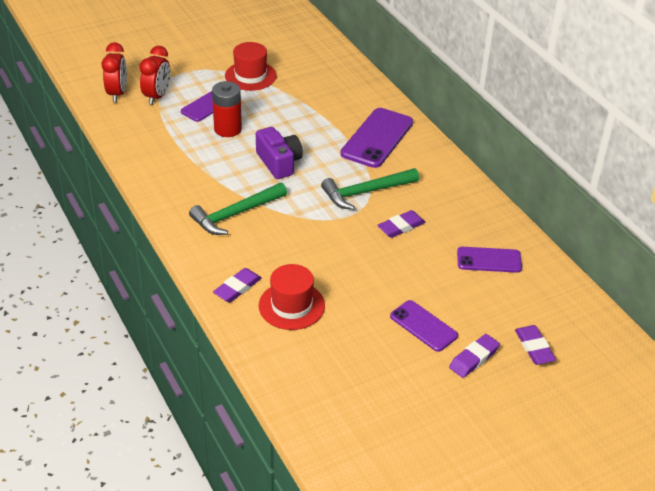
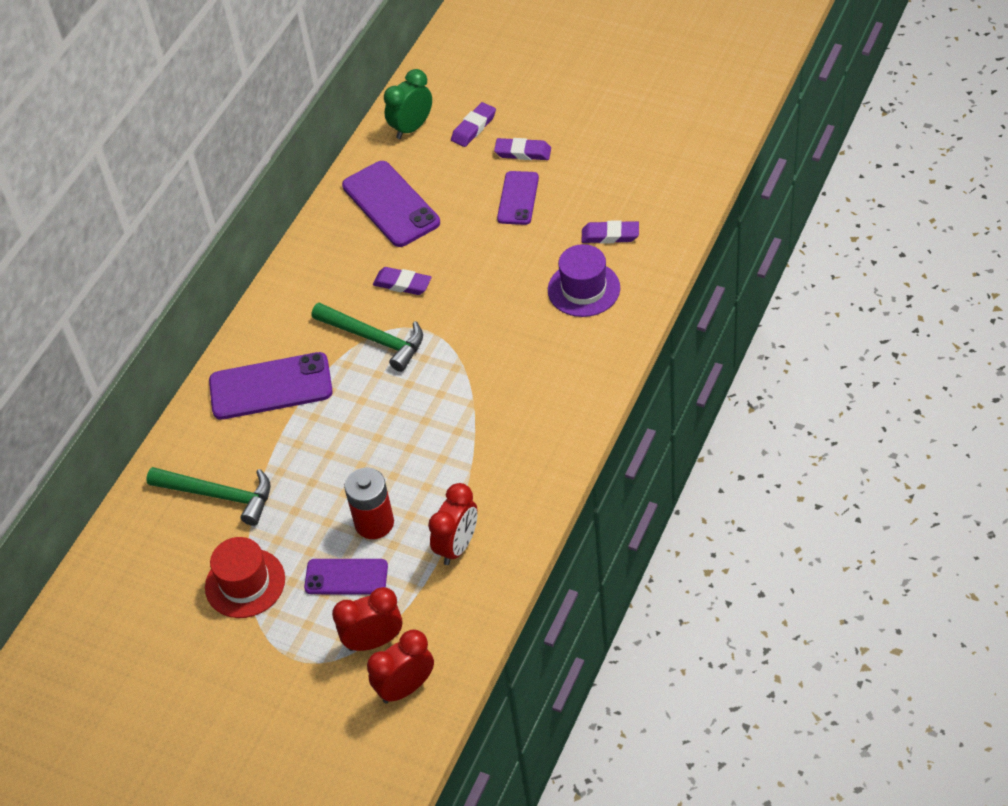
camera: 120 degrees left, 10 degrees up
green hammer [189,183,287,235] -> green hammer moved to [146,467,270,526]
purple eraser [213,268,262,302] -> purple eraser moved to [582,220,639,244]
purple camera [256,127,303,179] -> none
red hat [259,264,325,330] -> purple hat [548,244,620,317]
purple phone [457,247,522,273] -> purple phone [342,161,440,247], size x1.61
none -> green clock [384,69,432,139]
none -> red clock [428,483,478,565]

